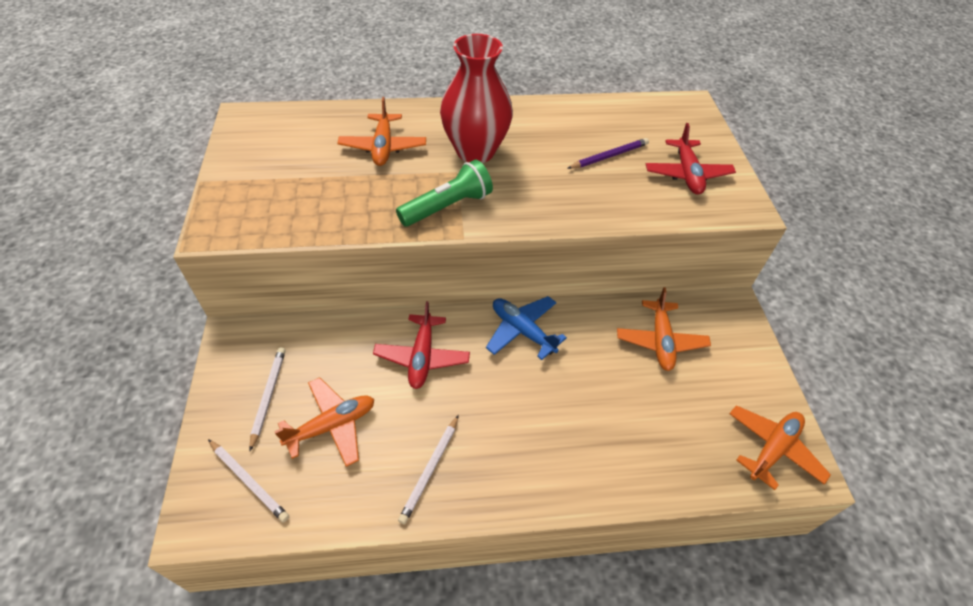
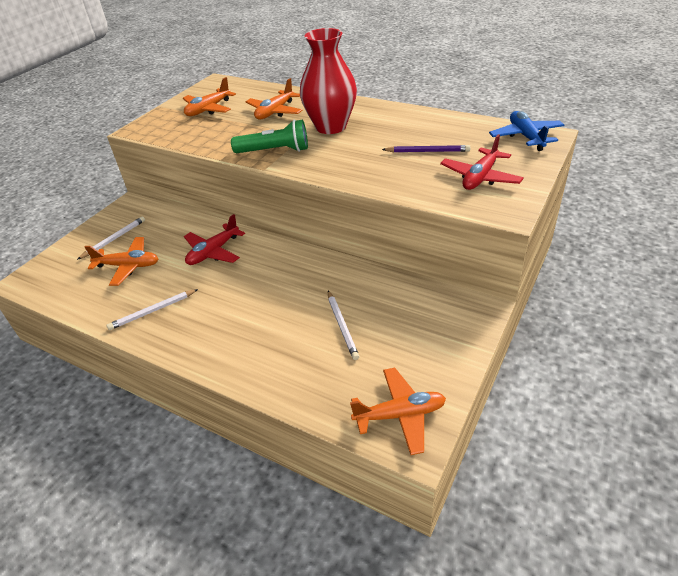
camera: 40 degrees right, 10 degrees down
white pencil [208,439,289,523] -> white pencil moved to [328,291,359,360]
blue plane [486,296,567,360] -> blue plane moved to [489,111,564,151]
orange plane [617,287,711,371] -> orange plane moved to [183,77,236,116]

